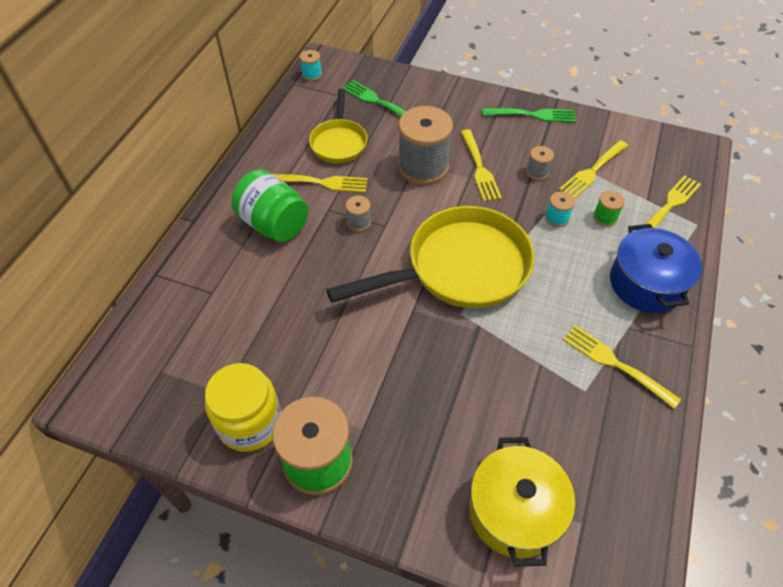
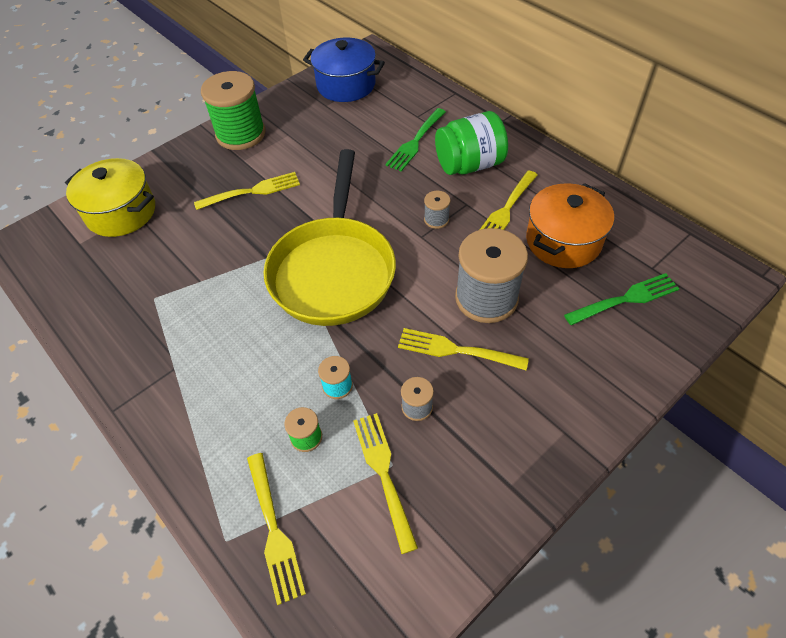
camera: 120 degrees right, 0 degrees up
yellow jar [205,363,281,452] -> none
turquoise spool [300,50,322,81] -> none
yellow pan [309,89,367,163] -> orange pot [526,183,614,268]
green fork [482,108,576,122] -> green fork moved to [385,108,446,172]
yellow fork [563,325,681,409] -> yellow fork moved to [194,172,300,210]
blue pot [610,224,702,313] -> blue pot moved to [303,38,385,102]

